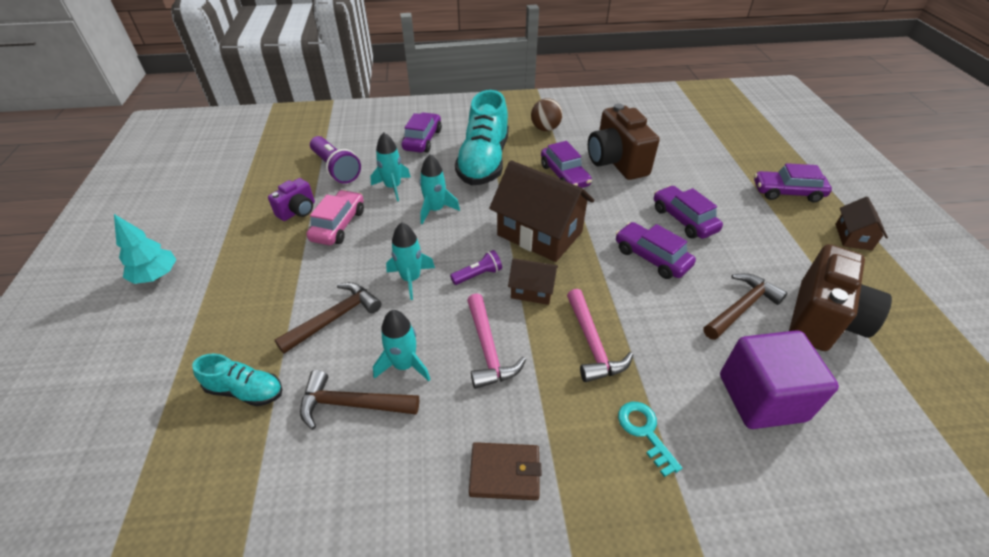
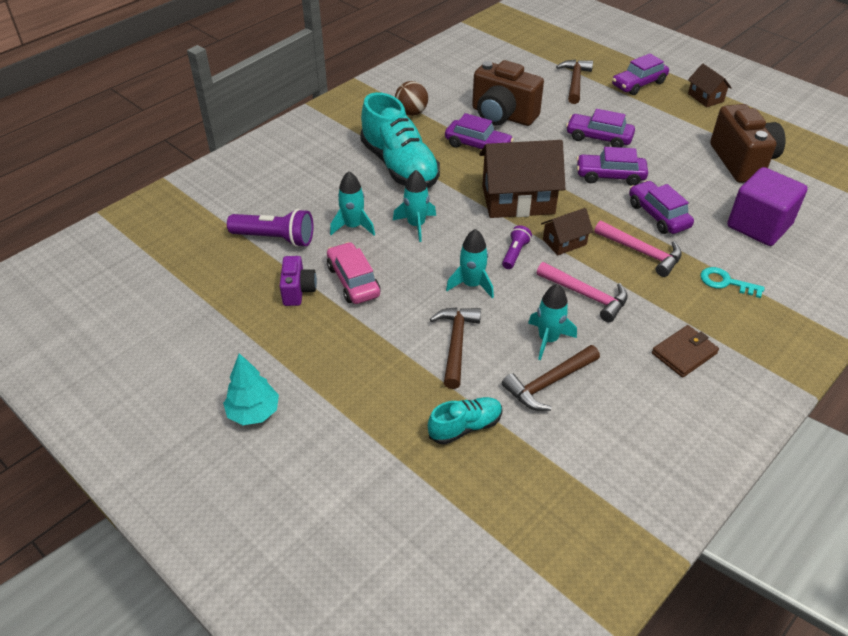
camera: 40 degrees left, 0 degrees up
purple car [402,112,442,153] -> purple car moved to [629,181,694,234]
brown hammer [703,273,788,340] -> brown hammer moved to [556,60,593,104]

